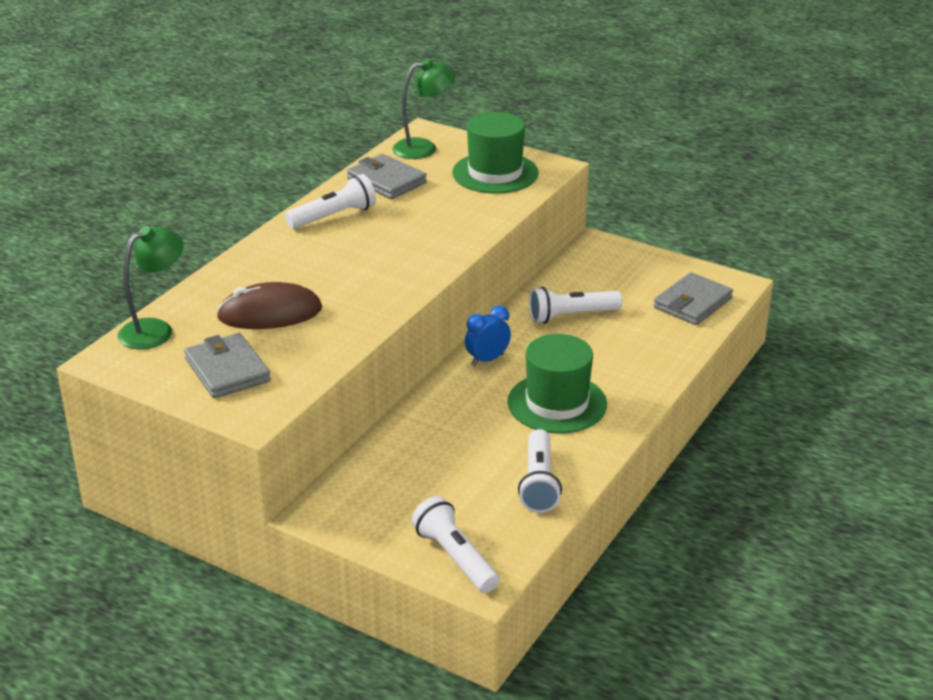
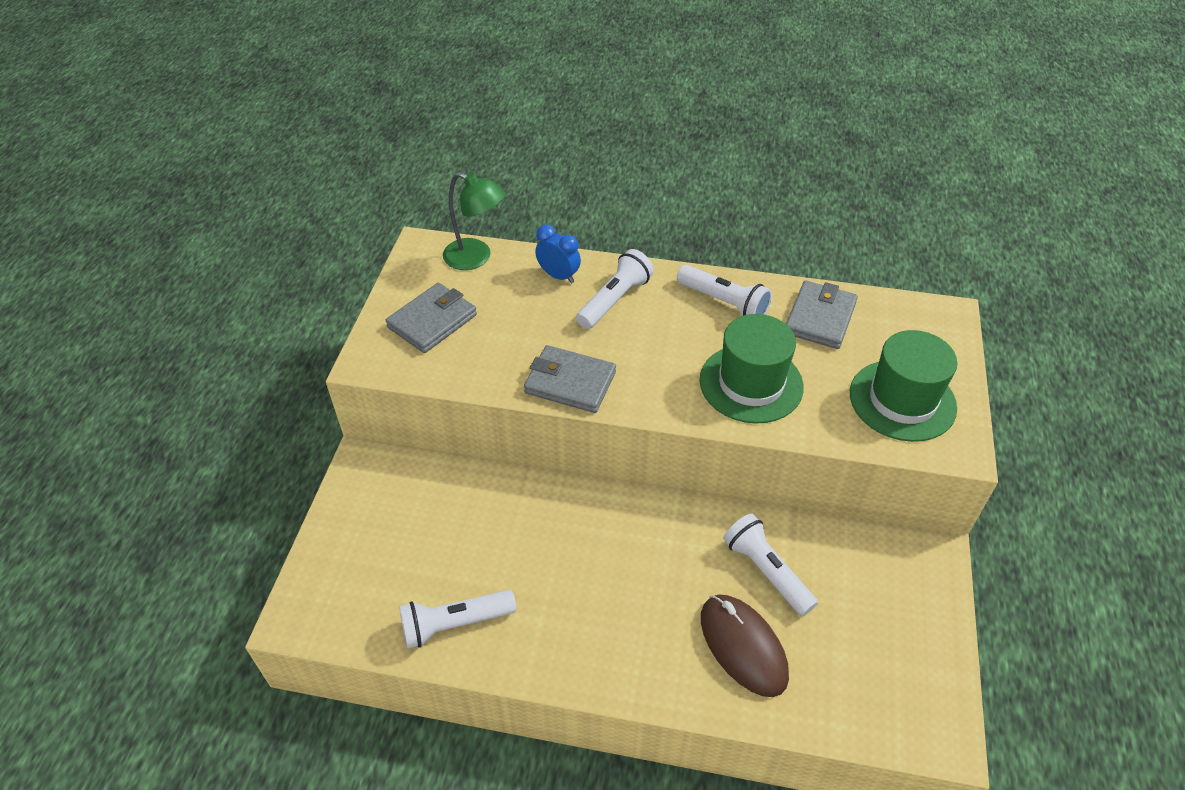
camera: 70 degrees right, 15 degrees up
brown mouse [216,282,322,329] -> brown mouse moved to [701,595,789,697]
green lamp [392,59,456,159] -> none
white flashlight [411,496,499,593] -> white flashlight moved to [576,249,654,329]
blue clock [465,305,511,366] -> blue clock moved to [535,225,581,283]
green hat [507,334,607,434] -> green hat moved to [700,314,804,423]
grey wallet [653,272,733,325] -> grey wallet moved to [524,345,616,413]

